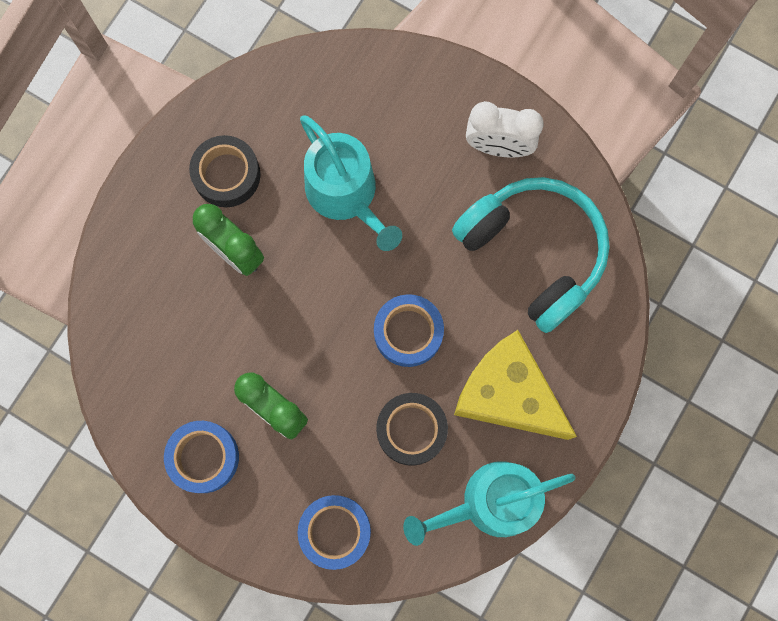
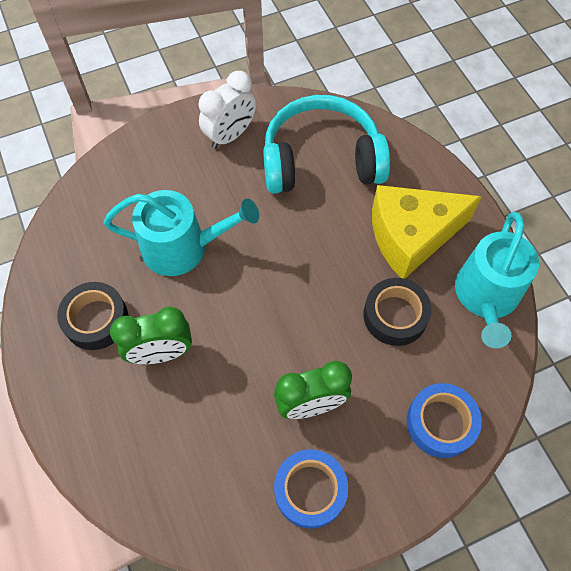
camera: 55 degrees left, 15 degrees down
blue tape [374,294,444,367] -> none

